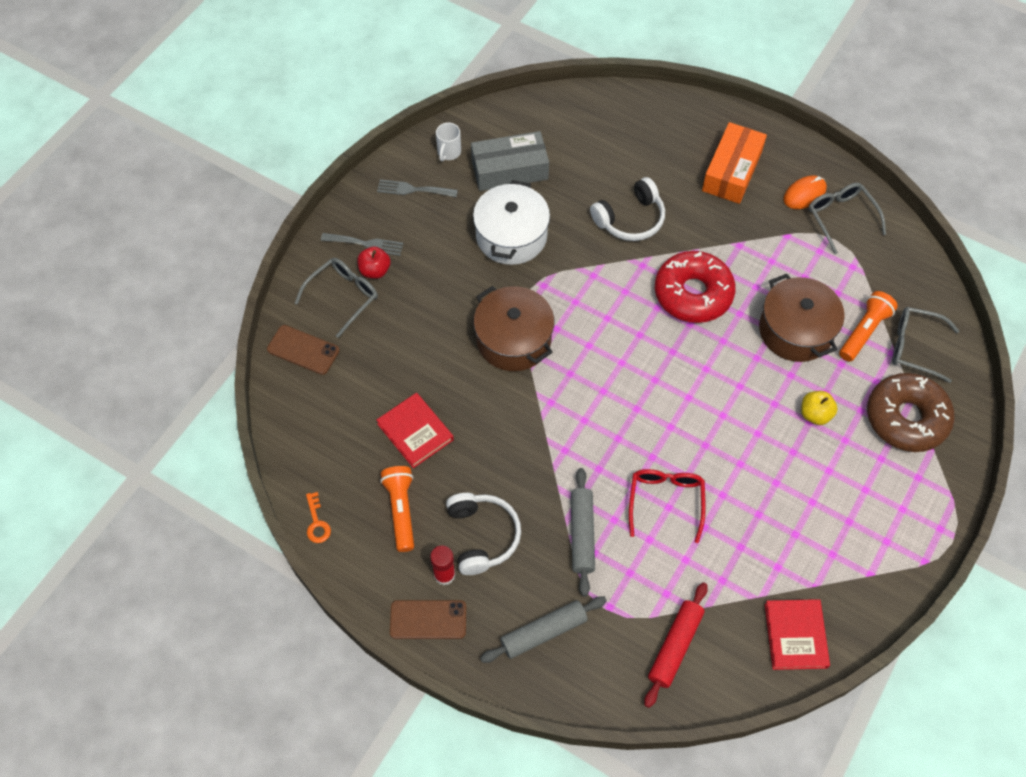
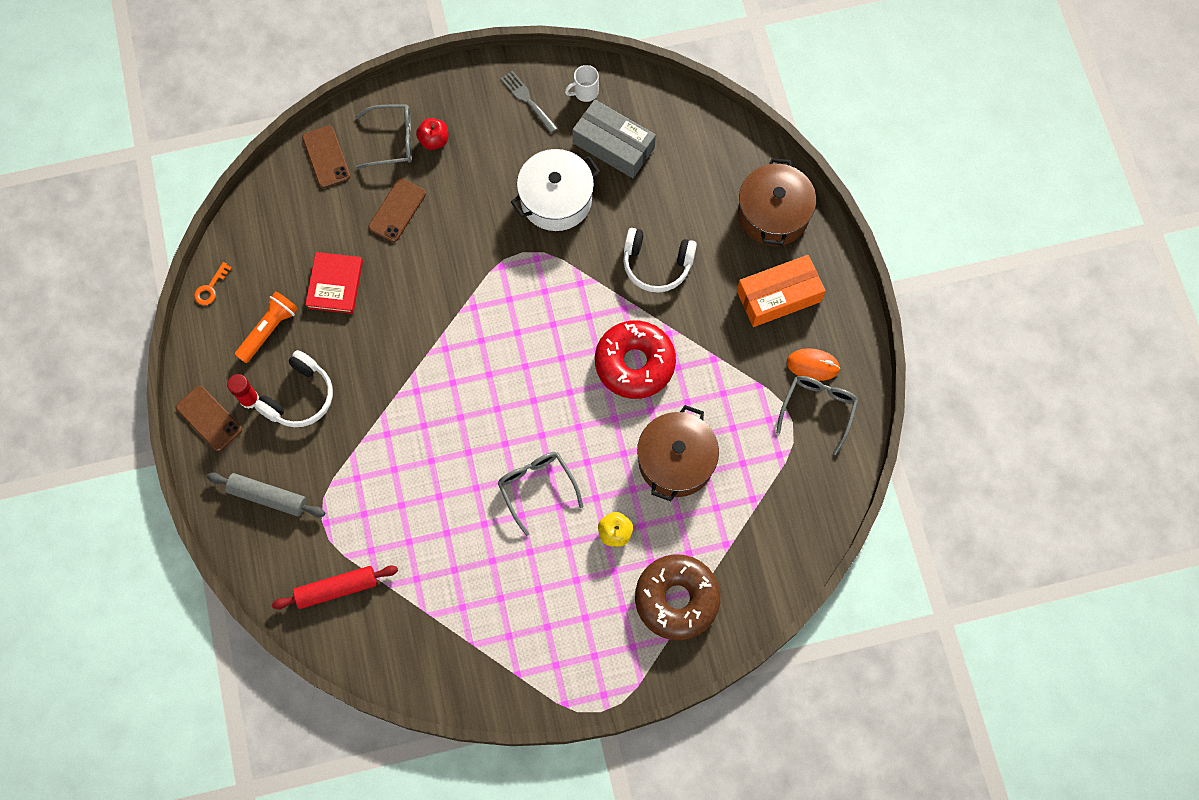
camera: 45 degrees right, 10 degrees up
grey fork [321,233,404,256] -> none
brown pot [473,286,554,371] -> brown pot moved to [738,158,816,246]
grey rolling pin [571,468,595,596] -> none
red glasses [629,469,706,543] -> none
red book [765,599,830,670] -> none
orange flashlight [839,291,898,362] -> none
grey glasses [892,307,959,383] -> grey glasses moved to [498,452,583,536]
none -> brown phone [368,178,426,242]

